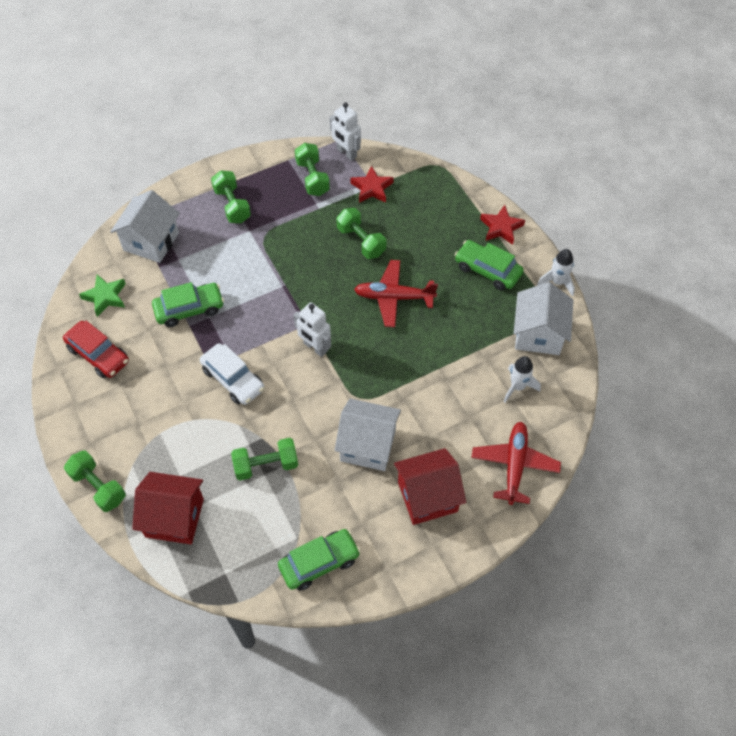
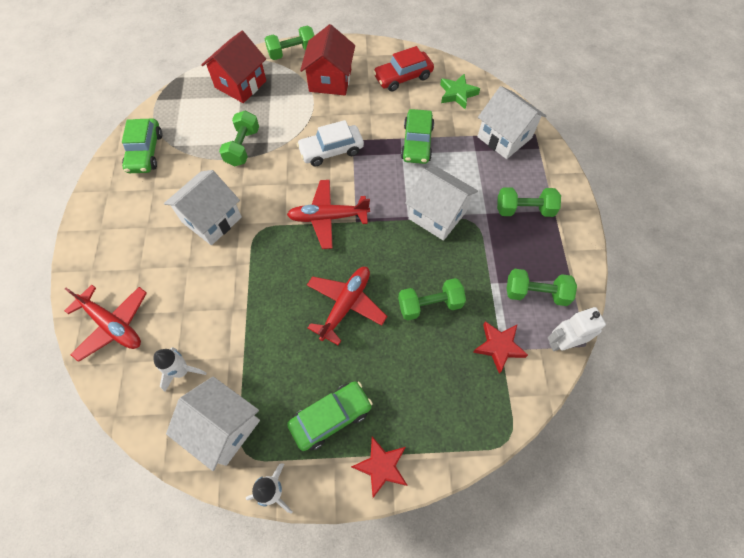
camera: 115 degrees right, 5 degrees up
white robot [294,302,331,357] -> red plane [287,180,370,249]
red house [394,448,466,525] -> red house moved to [300,24,355,95]
none -> white house [405,167,478,241]

